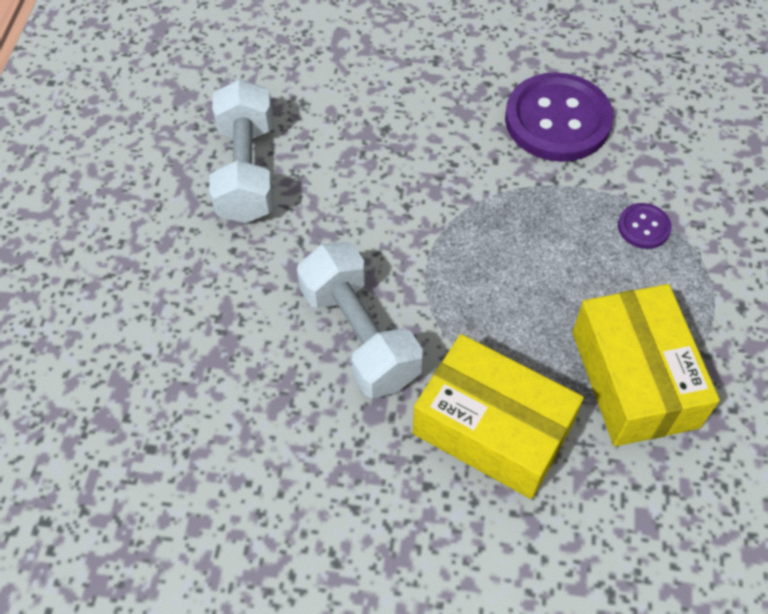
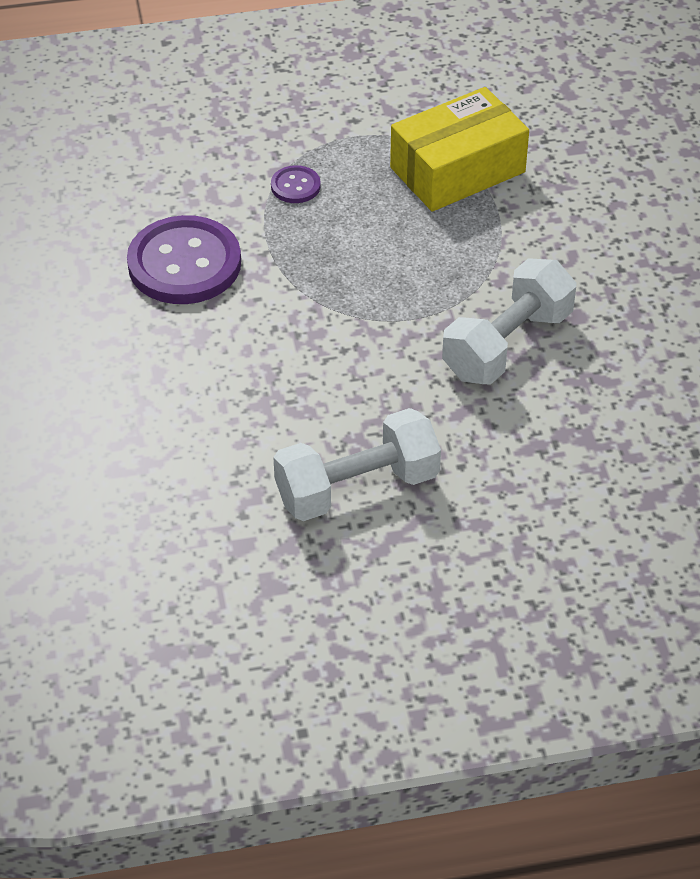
camera: 110 degrees left, 10 degrees down
yellow box [413,334,584,499] -> none

